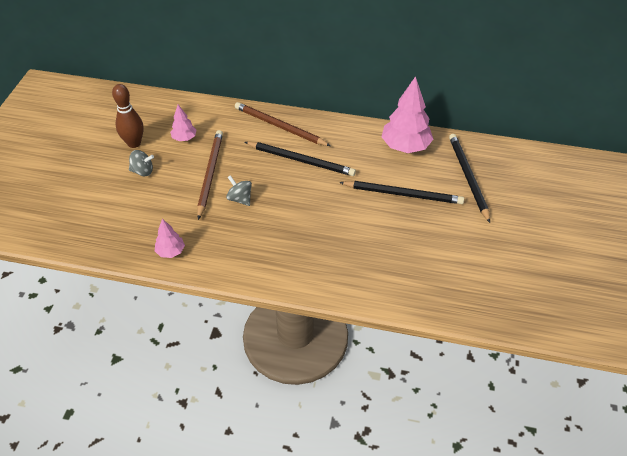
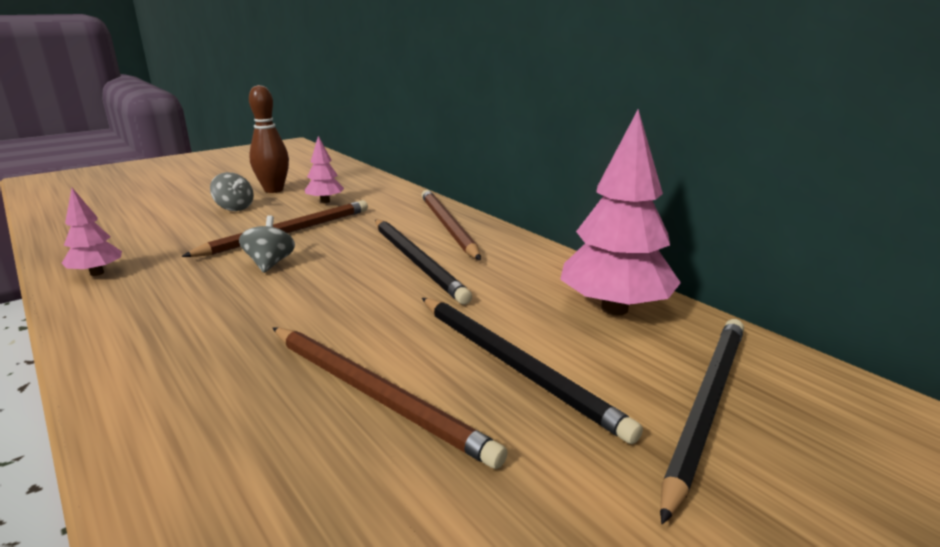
camera: 40 degrees right, 25 degrees down
none -> brown pencil [273,328,508,469]

